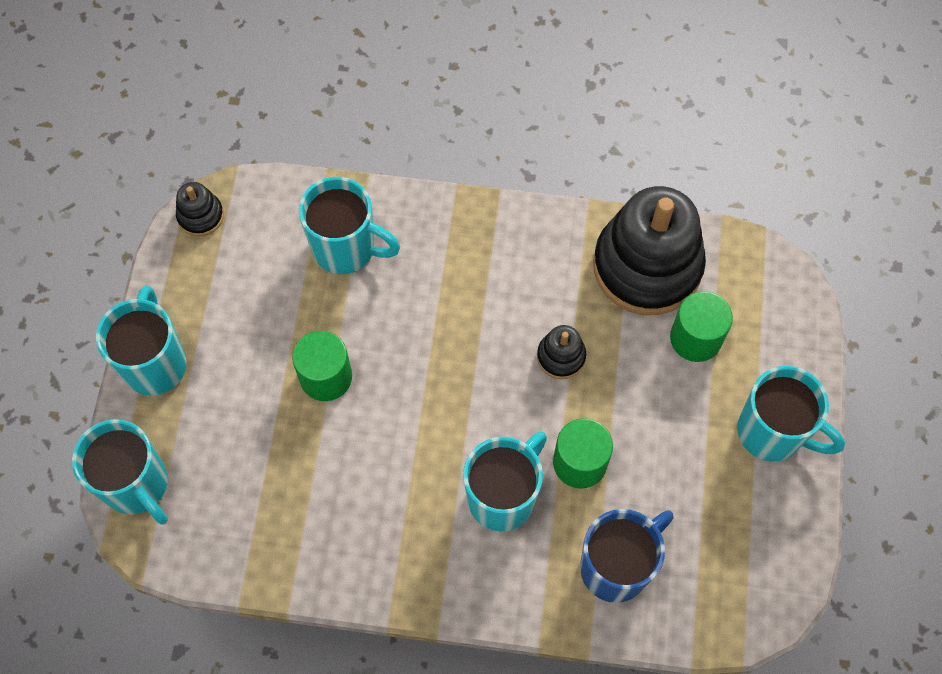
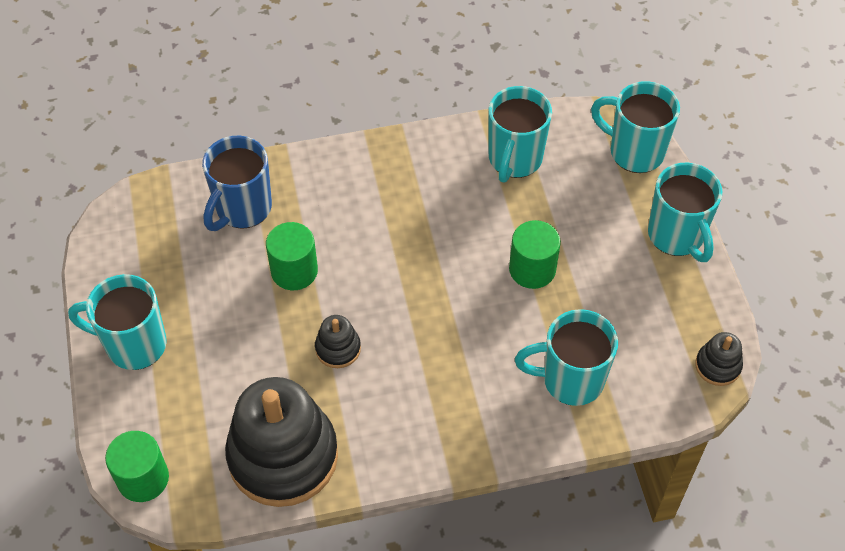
camera: 160 degrees right, 10 degrees down
turquoise mug [463,431,547,532] -> turquoise mug moved to [488,86,552,183]
green cylinder [670,291,733,362] -> green cylinder moved to [105,431,169,502]

